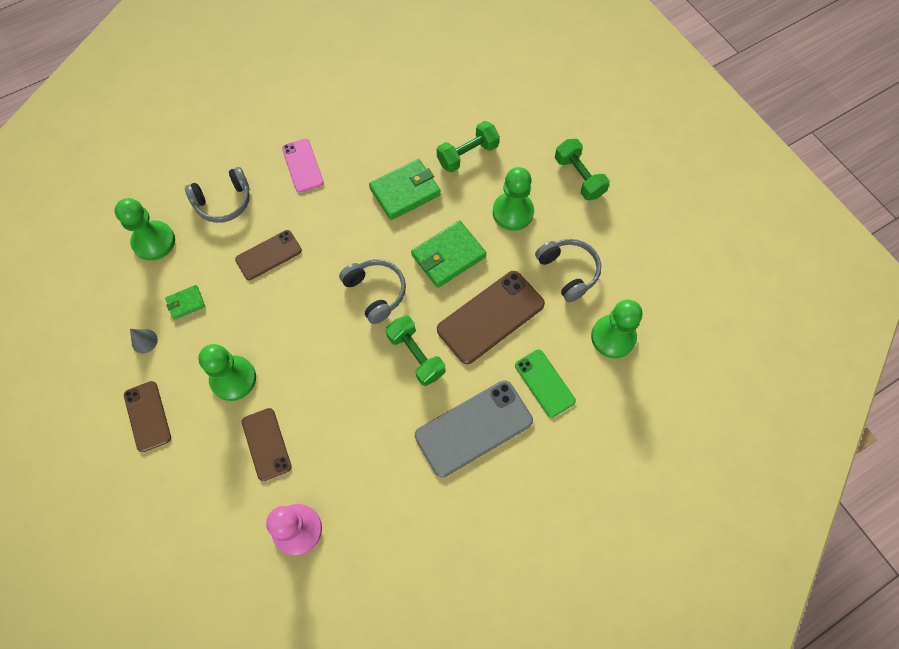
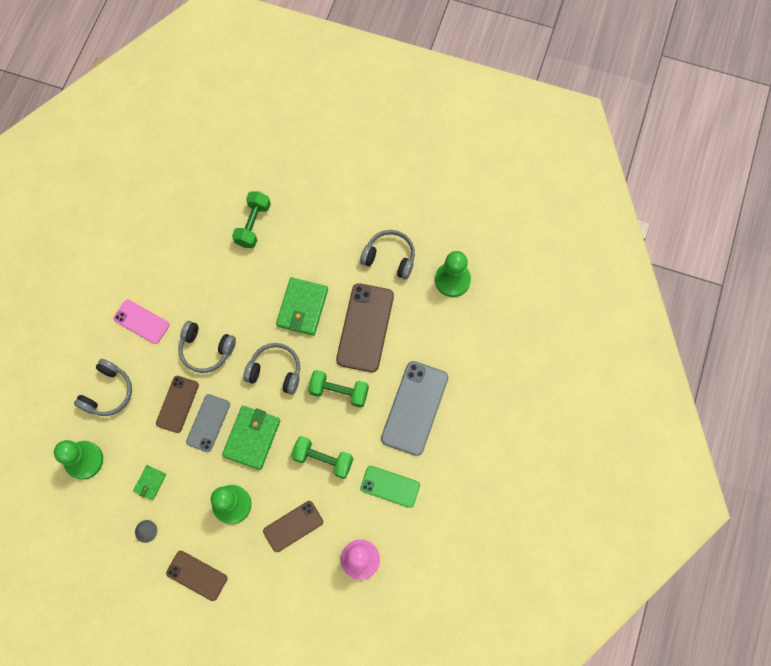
camera: 40 degrees left, 5 degrees up
brown phone [242,408,292,481] -> brown phone turned 60 degrees counterclockwise [263,501,323,552]
green wallet [369,159,441,220] -> green wallet moved to [222,406,280,470]
green pawn [493,167,534,231] -> none
green phone [515,350,576,418] -> green phone moved to [360,466,420,508]
green dumbbell [555,139,610,200] -> green dumbbell moved to [291,436,353,479]
none -> grey headphones [179,321,236,373]
none -> grey phone [186,394,230,452]

